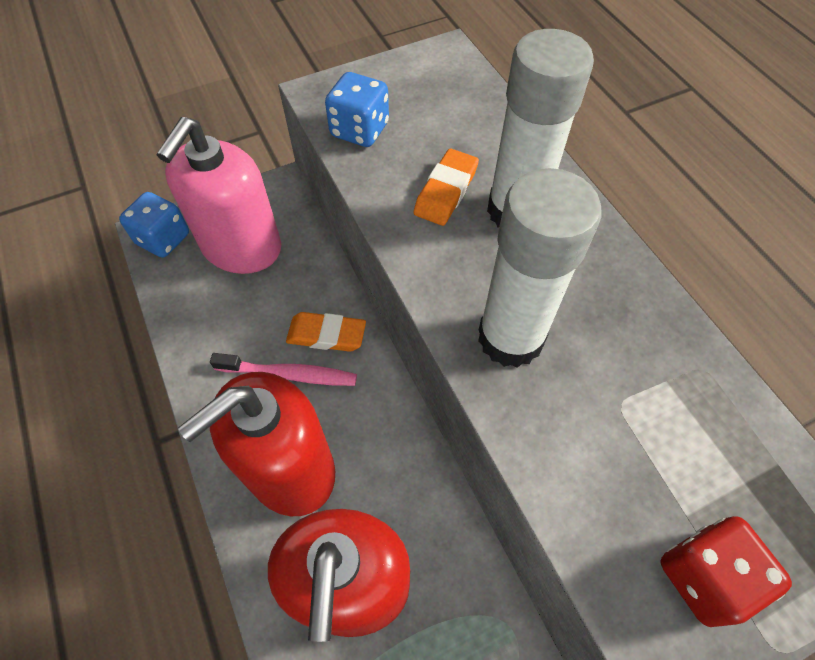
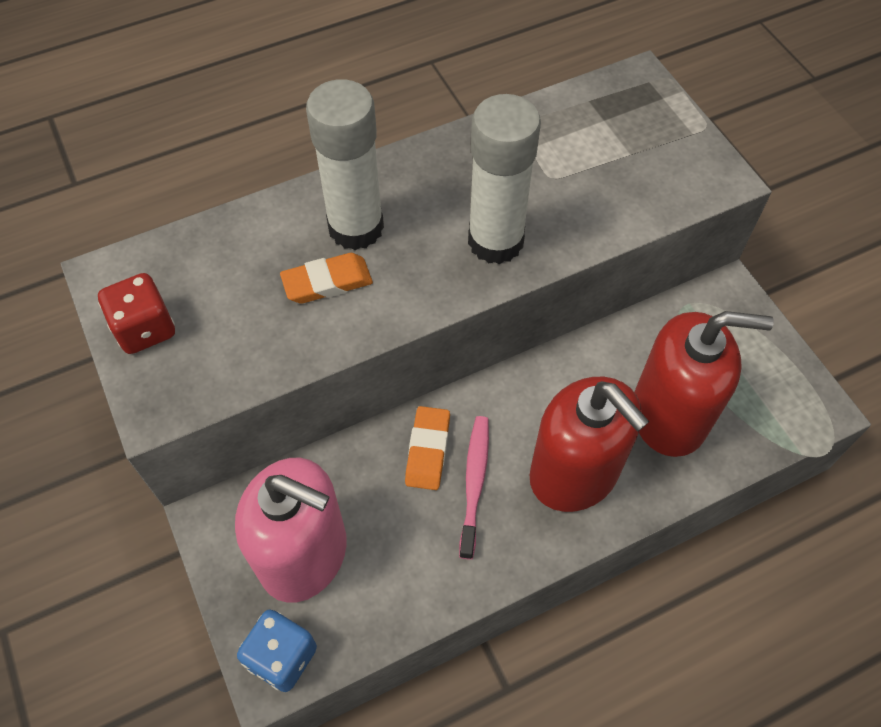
camera: 90 degrees left, 0 degrees up
blue dice [325,72,389,147] -> none
orange eraser [413,149,479,226] -> orange eraser turned 45 degrees counterclockwise [280,253,373,304]
red dice [660,516,792,627] -> red dice moved to [98,273,175,354]

